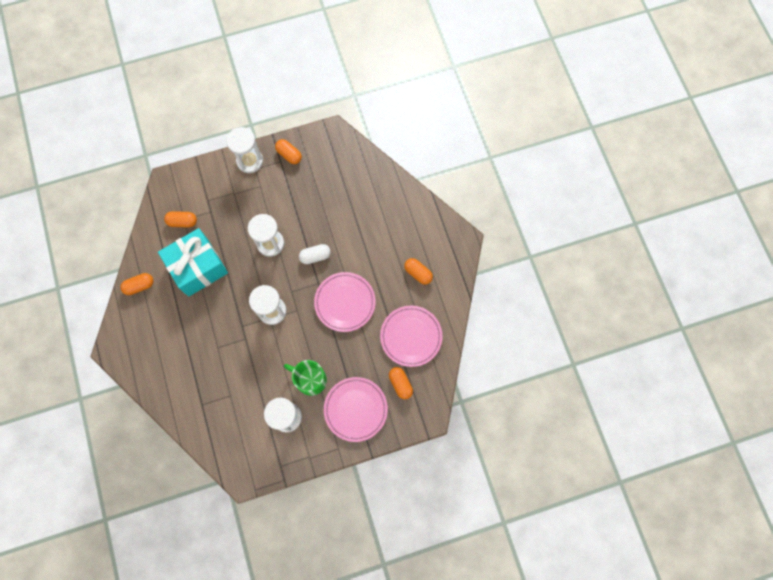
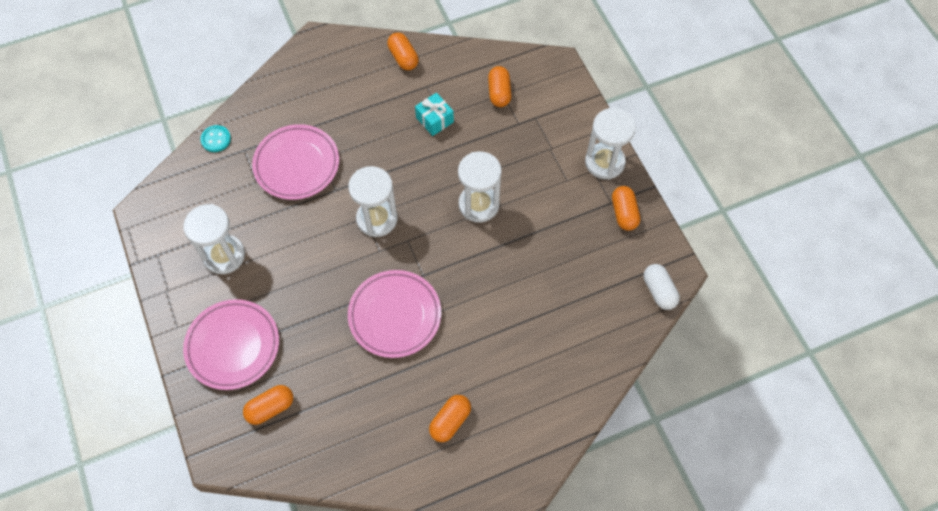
camera: 85 degrees right, 10 degrees down
turquoise gift [158,228,228,297] -> turquoise gift [415,93,454,136], size x0.44
orange capsule [275,139,302,164] -> orange capsule turned 45 degrees counterclockwise [612,186,640,231]
green mug [284,360,327,396] -> none
white capsule [299,244,331,264] -> white capsule moved to [644,264,680,310]
pink plate [380,306,442,367] -> pink plate moved to [252,124,339,200]
none -> turquoise button [200,125,231,152]

